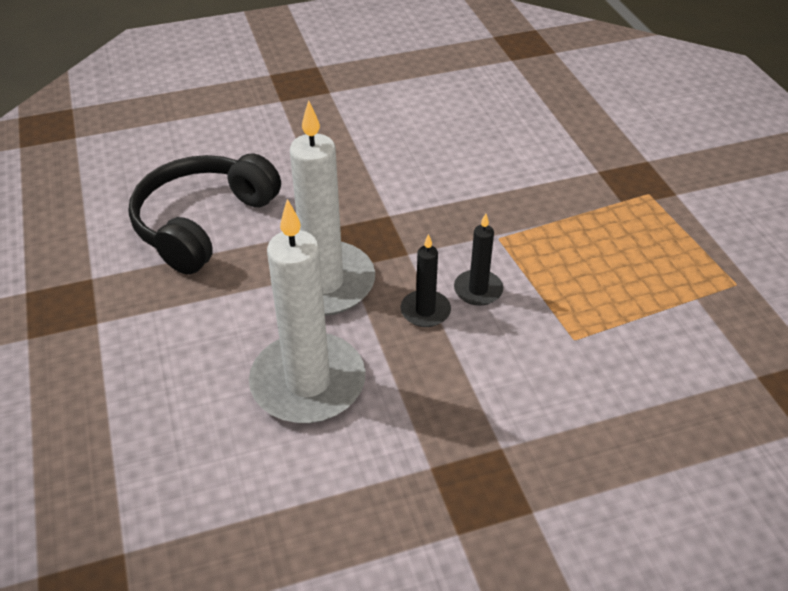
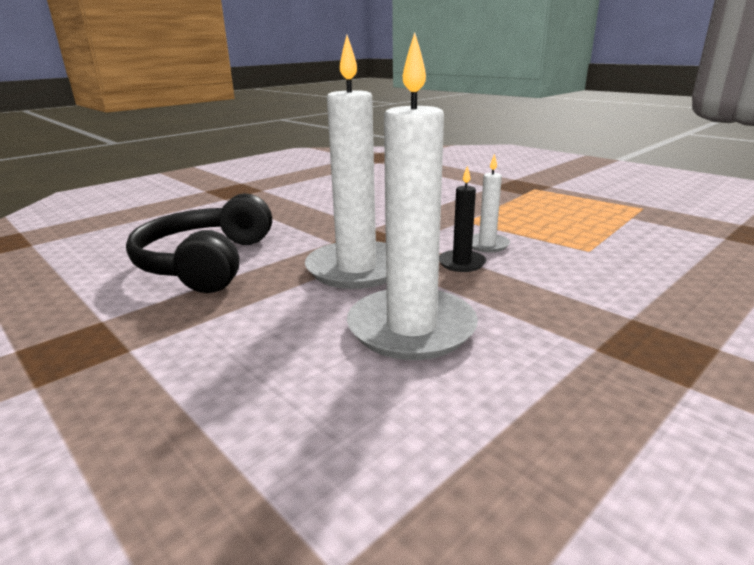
camera: 25 degrees left, 20 degrees down
black candle [454,213,503,306] -> white candle [472,154,510,252]

